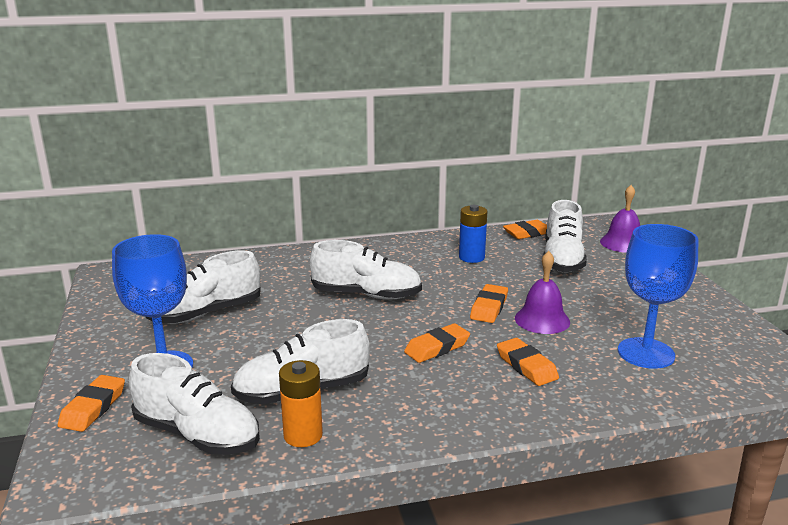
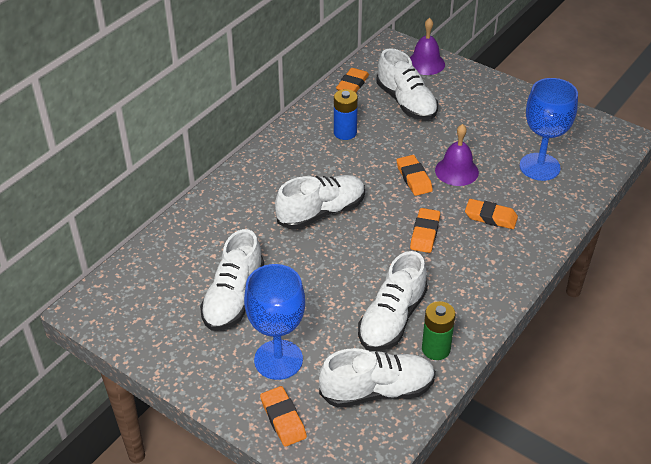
camera: 40 degrees left, 20 degrees up
orange battery [279,360,323,447] -> green battery [422,301,456,360]

